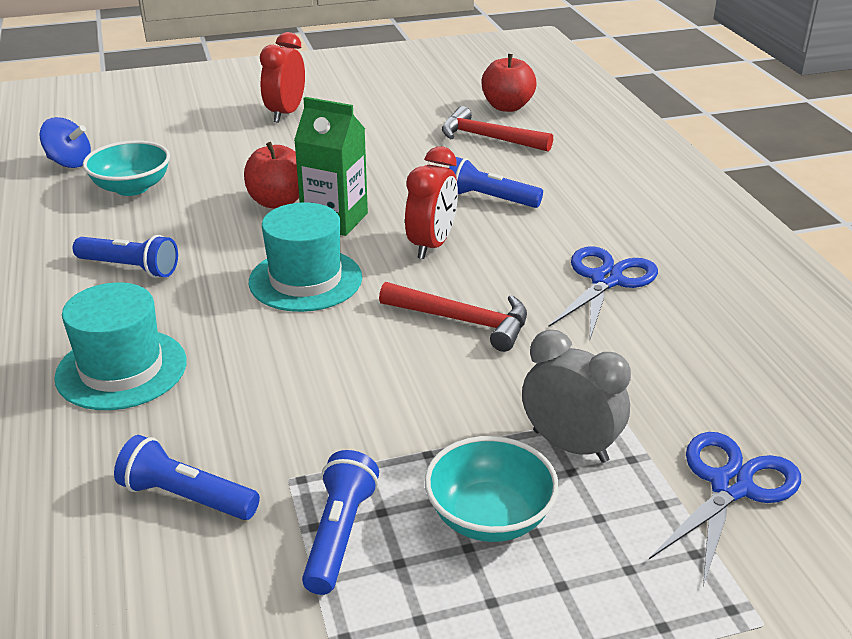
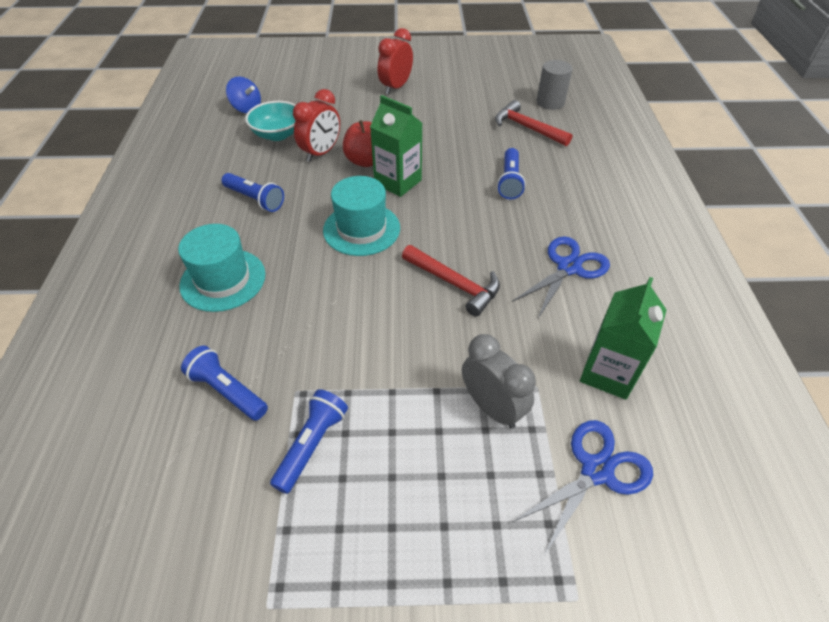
camera: 15 degrees right, 15 degrees up
red clock [405,146,458,259] -> red clock moved to [293,89,340,162]
turquoise bowl [425,436,559,542] -> none
blue flashlight [449,157,543,208] -> blue flashlight turned 120 degrees counterclockwise [497,148,526,199]
red apple [481,54,537,112] -> grey cylinder [537,60,572,110]
none -> green carton [580,277,667,399]

